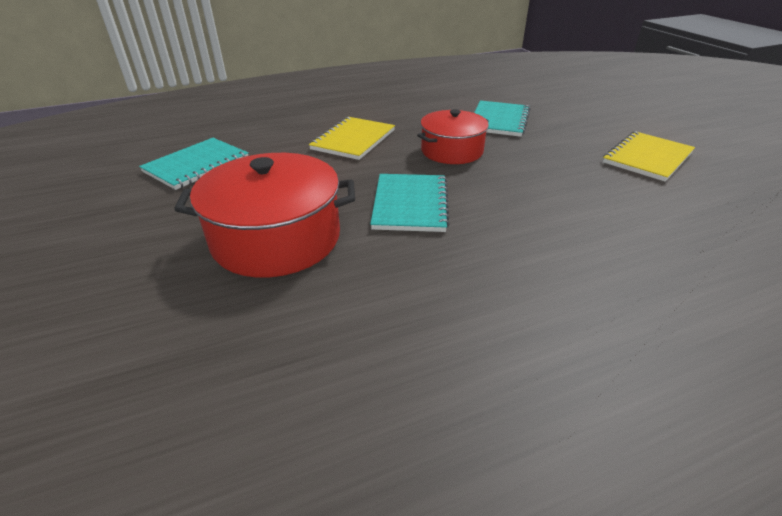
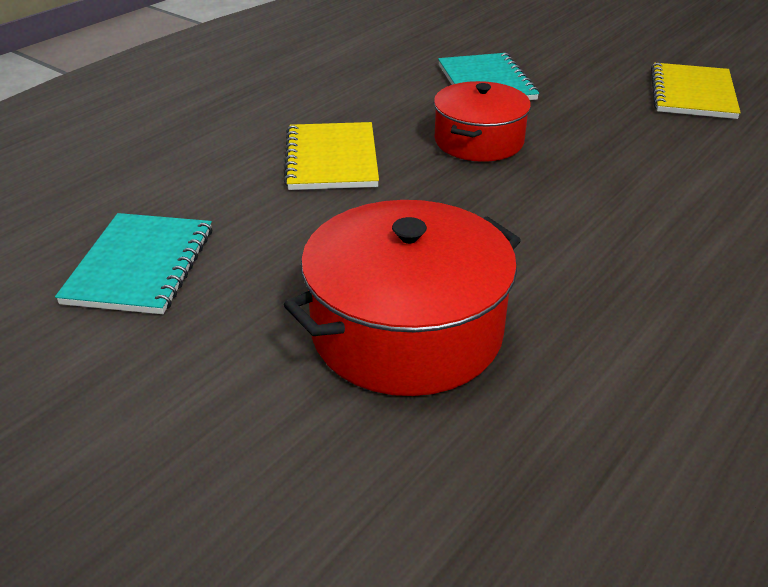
camera: 30 degrees left, 0 degrees up
turquoise notebook [370,174,449,232] -> none

